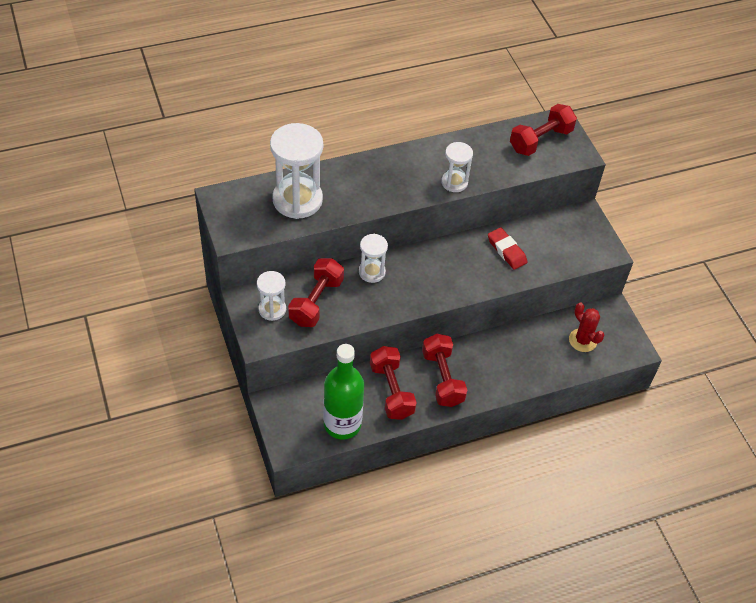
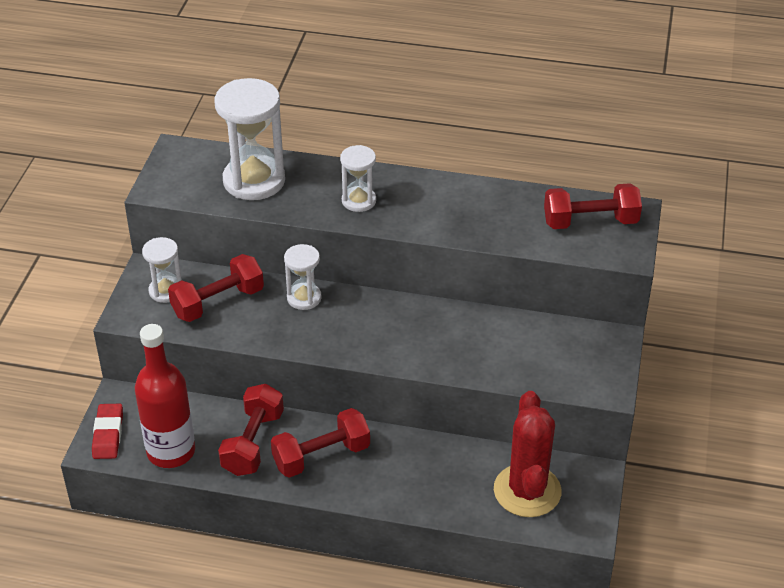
camera: 35 degrees right, 10 degrees down
green bottle [324,344,364,439] -> red bottle [135,324,195,468]
red dumbbell [422,334,468,407] -> red dumbbell turned 45 degrees clockwise [271,408,370,478]
white hourglass [441,142,473,192] -> white hourglass moved to [340,145,376,212]
red eraser [488,228,527,270] -> red eraser moved to [92,404,123,459]
red cactus [569,303,604,352] -> red cactus [494,391,562,517], size x1.68

